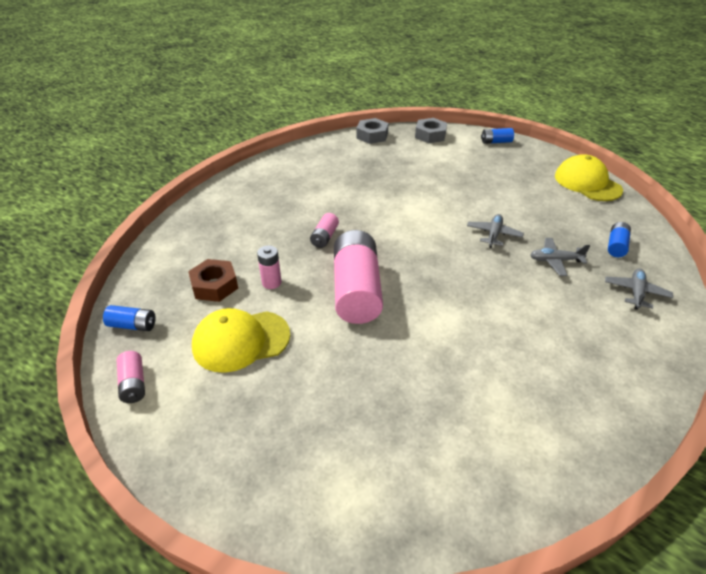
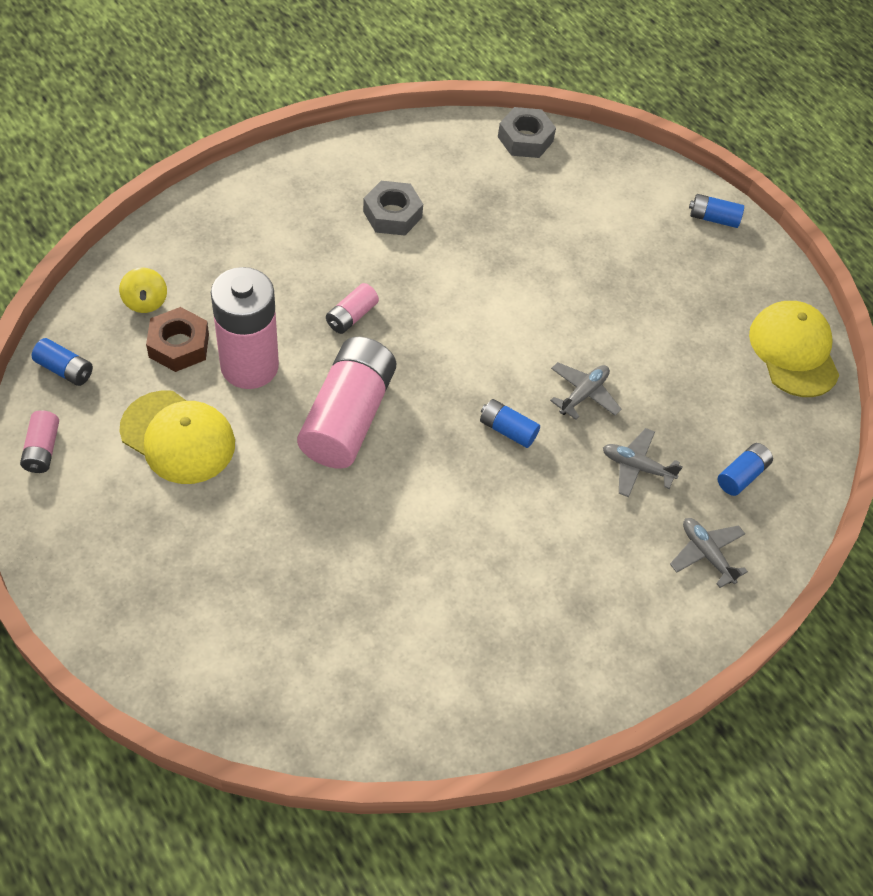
camera: 15 degrees right, 15 degrees up
yellow cap [192,308,290,373] -> yellow cap turned 150 degrees counterclockwise [120,390,235,484]
pink battery [257,246,281,289] -> pink battery [211,267,279,389], size x2.21
grey nut [415,118,447,143] -> grey nut moved to [363,181,423,235]
grey plane [605,268,673,310] -> grey plane turned 75 degrees counterclockwise [670,518,748,588]
none -> yellow spinning top [119,268,167,313]
none -> blue battery [480,399,540,448]

